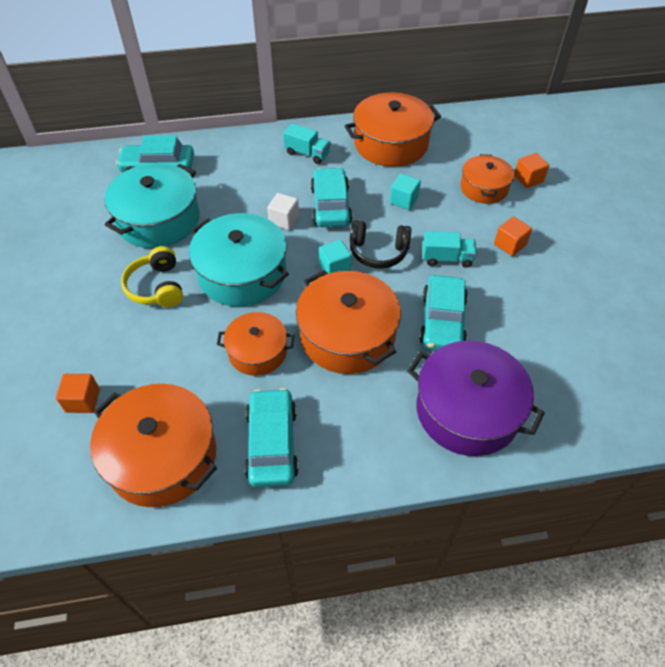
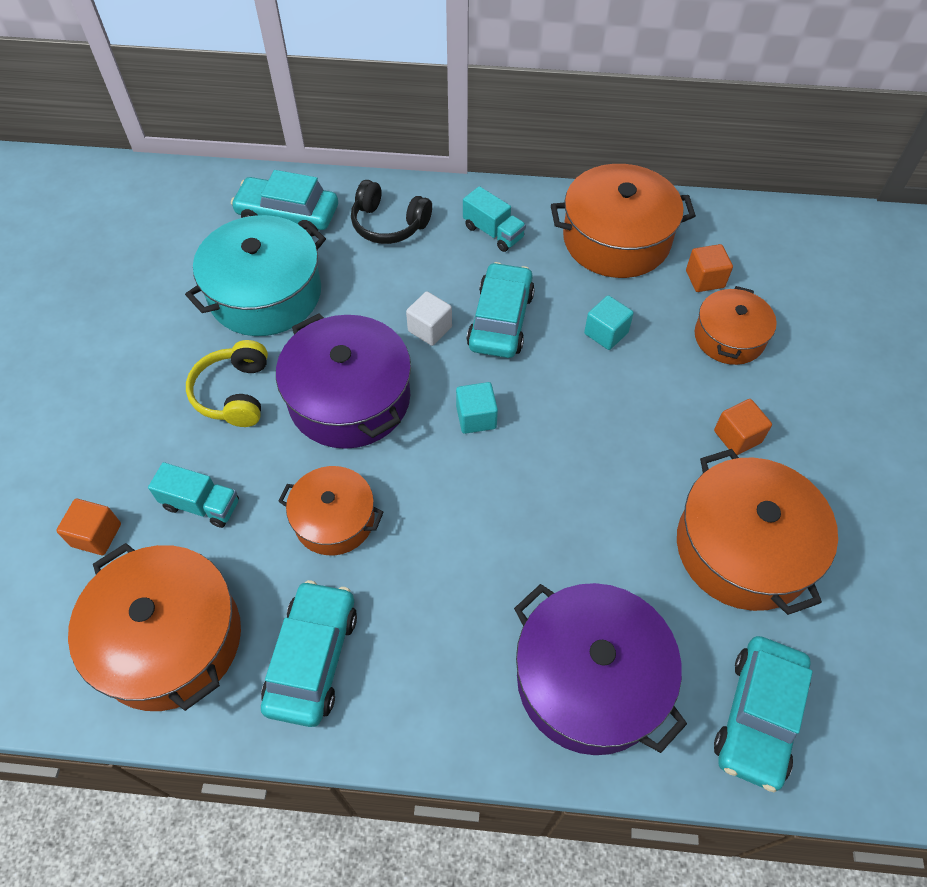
camera: 15 degrees right, 5 degrees up
turquoise pot [189,213,289,307] -> purple pot [276,314,411,449]
orange pot [296,270,401,374] -> orange pot moved to [677,449,838,615]
black headphones [350,220,412,269] -> black headphones moved to [351,180,432,244]
turquoise car [419,275,468,350] -> turquoise car moved to [714,636,813,792]
turquoise truck [423,231,477,268] -> turquoise truck moved to [148,462,239,528]
orange cube [514,153,549,188] -> orange cube moved to [686,244,733,292]

